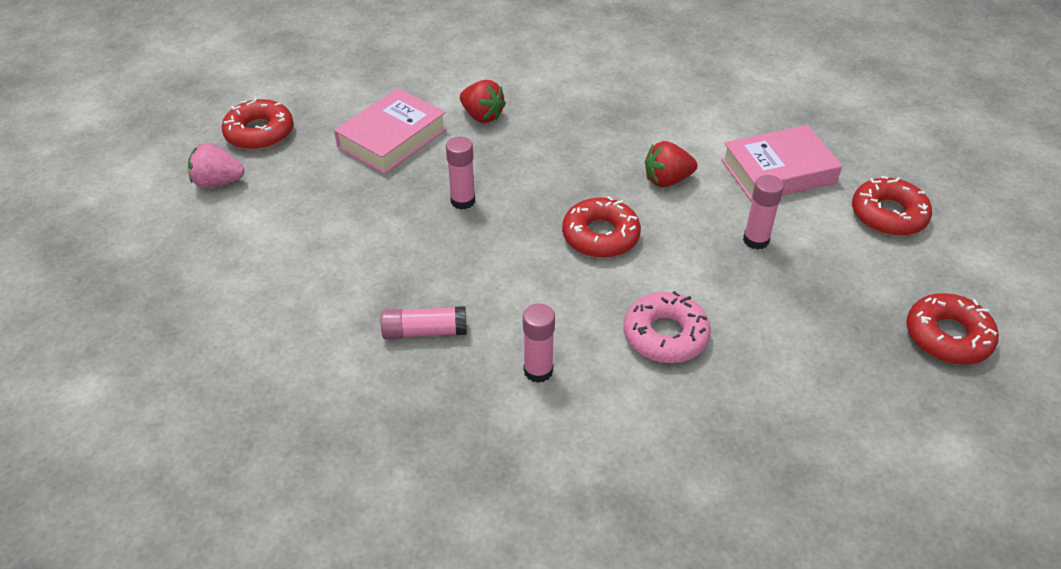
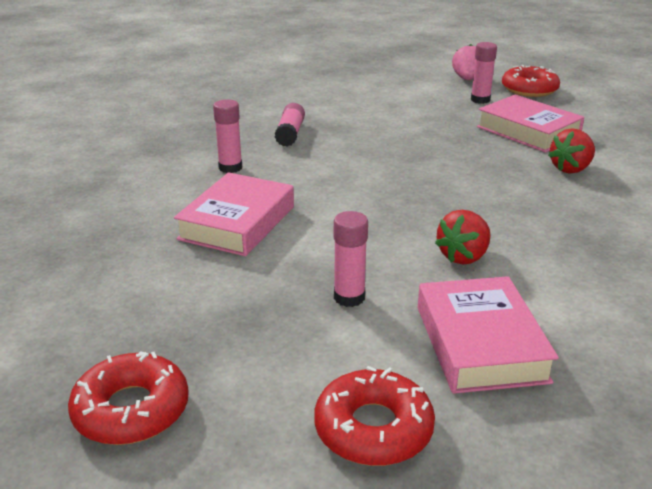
camera: 100 degrees right, 15 degrees down
pink glue stick [446,136,475,209] -> pink glue stick moved to [471,42,497,104]
red donut [562,196,641,258] -> none
pink donut [624,291,711,363] -> pink book [174,172,294,256]
red strawberry [645,141,697,187] -> red strawberry turned 135 degrees counterclockwise [435,210,490,265]

